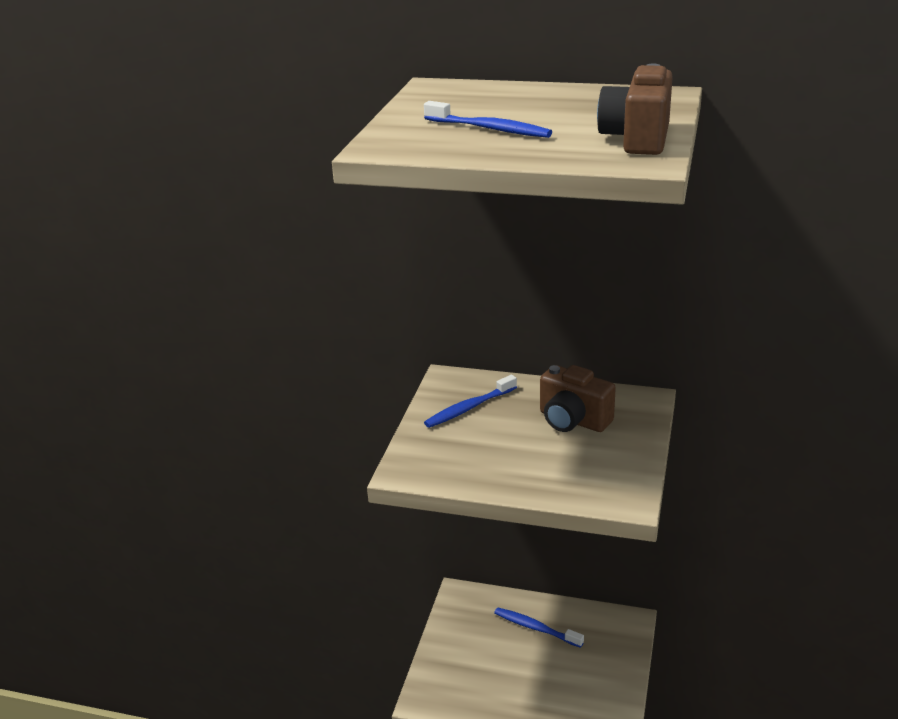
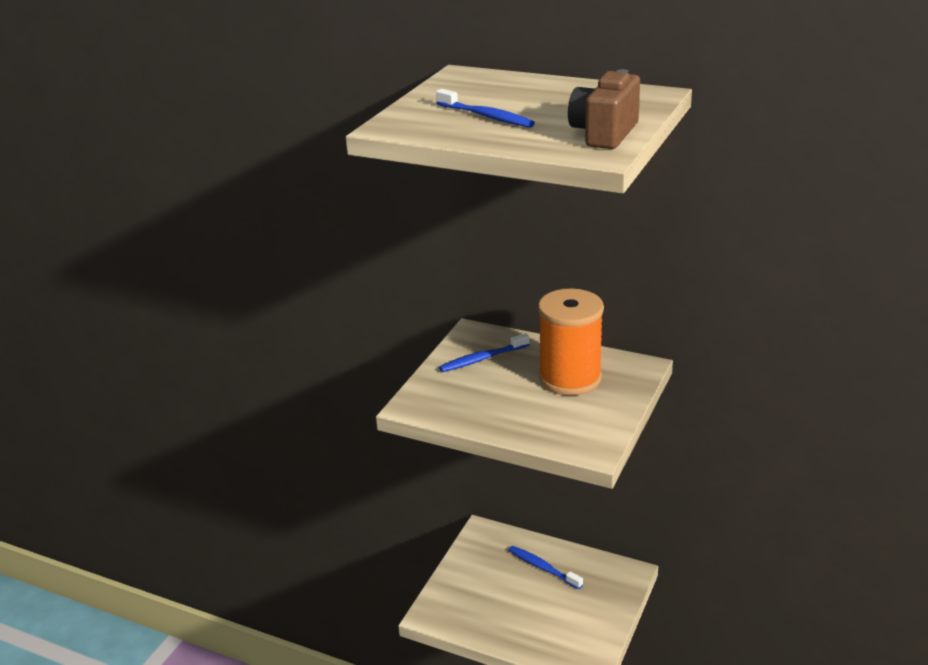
camera: 10 degrees right, 0 degrees up
brown camera [540,365,616,432] -> orange spool [538,288,604,396]

